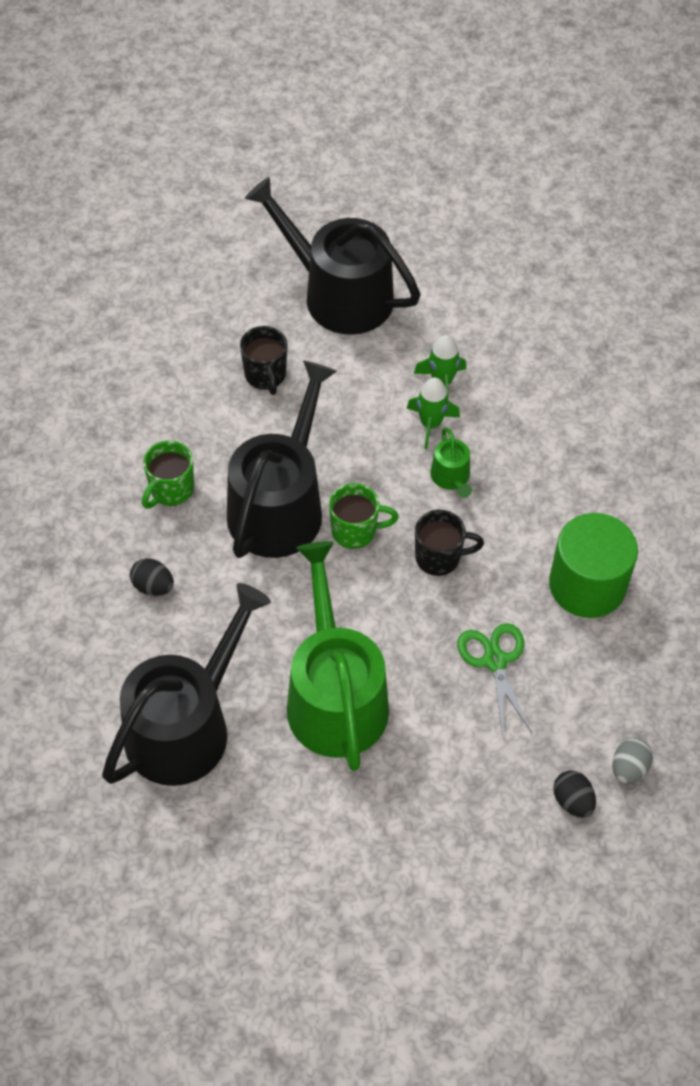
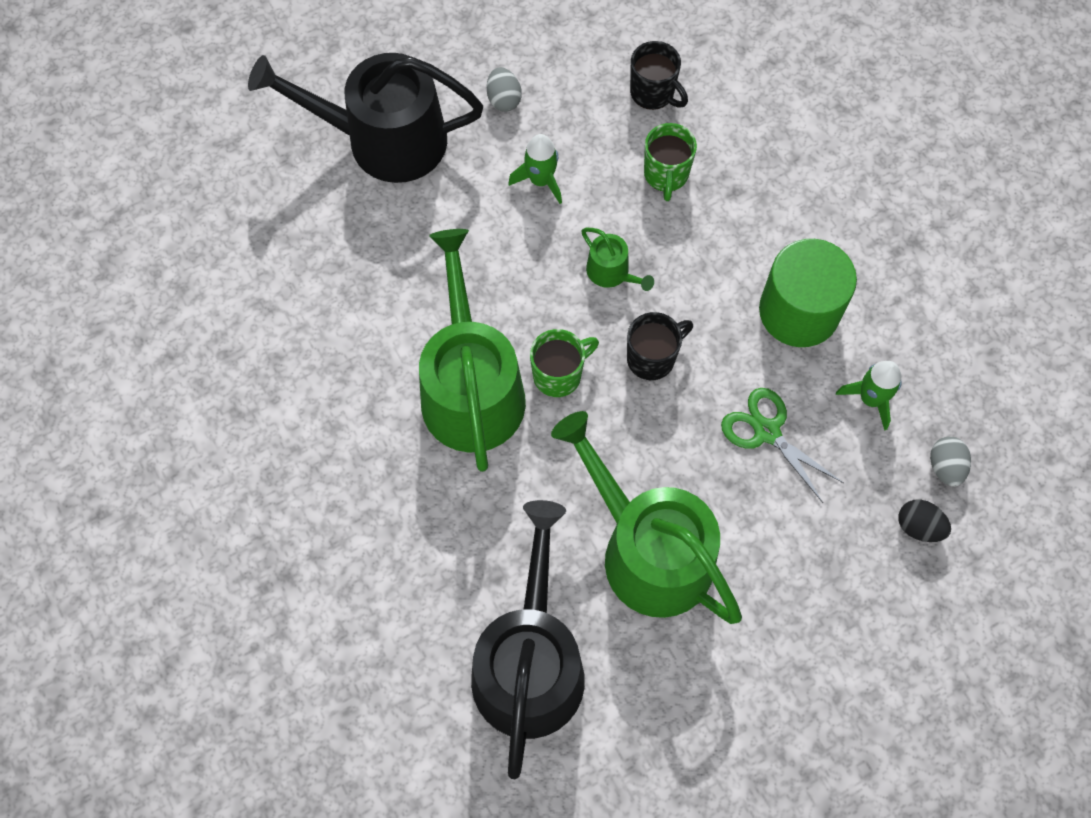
camera: 30 degrees left, 10 degrees up
black egg [130,558,174,596] -> none
green mug [142,441,194,509] -> green mug moved to [644,123,697,201]
black watering can [227,361,337,558] -> green watering can [419,229,526,472]
black mug [240,326,287,395] -> black mug moved to [630,41,688,110]
green rocket [407,377,460,449] -> green rocket moved to [836,361,902,431]
none -> grey egg [487,67,522,112]

